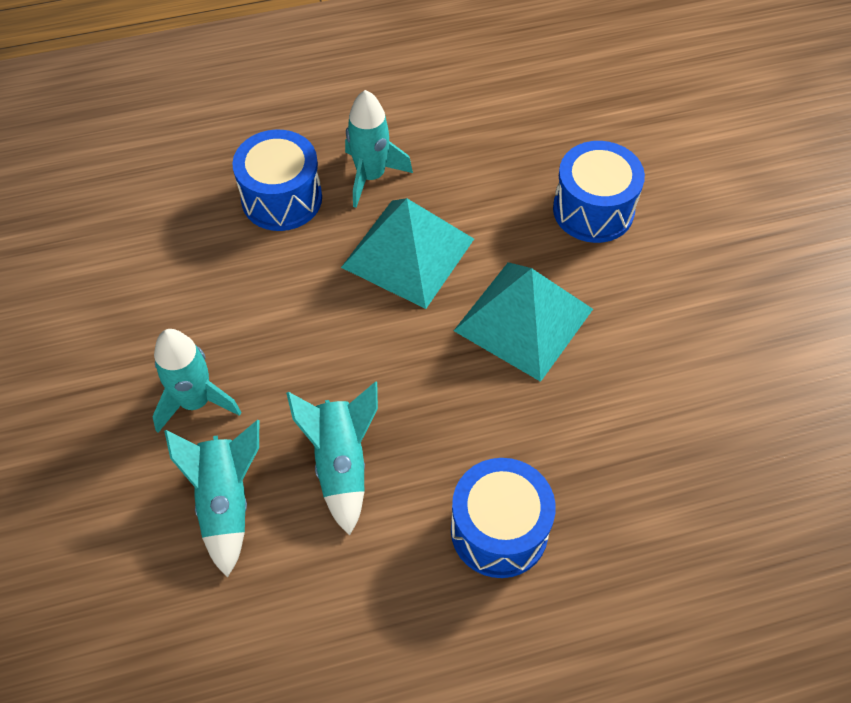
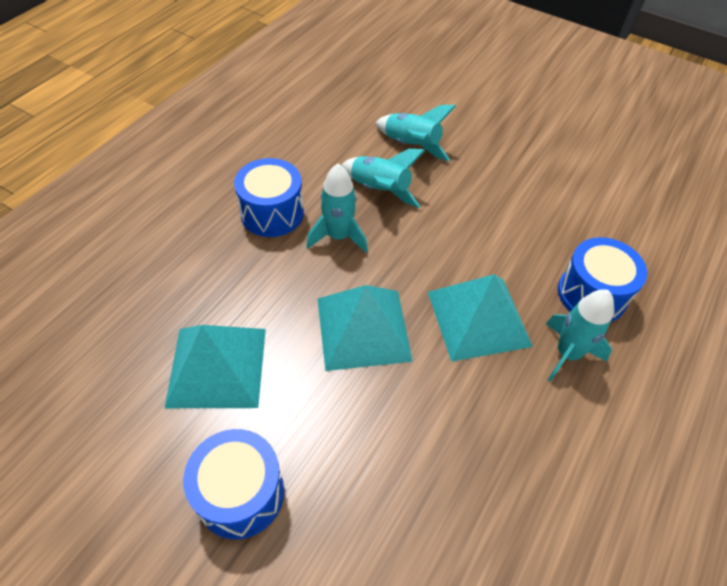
camera: 135 degrees right, 5 degrees down
turquoise rocket [152,329,241,433] -> turquoise rocket moved to [306,164,368,253]
blue drum [553,141,645,243] -> blue drum moved to [183,429,284,539]
none -> turquoise pyramid [165,325,266,408]

